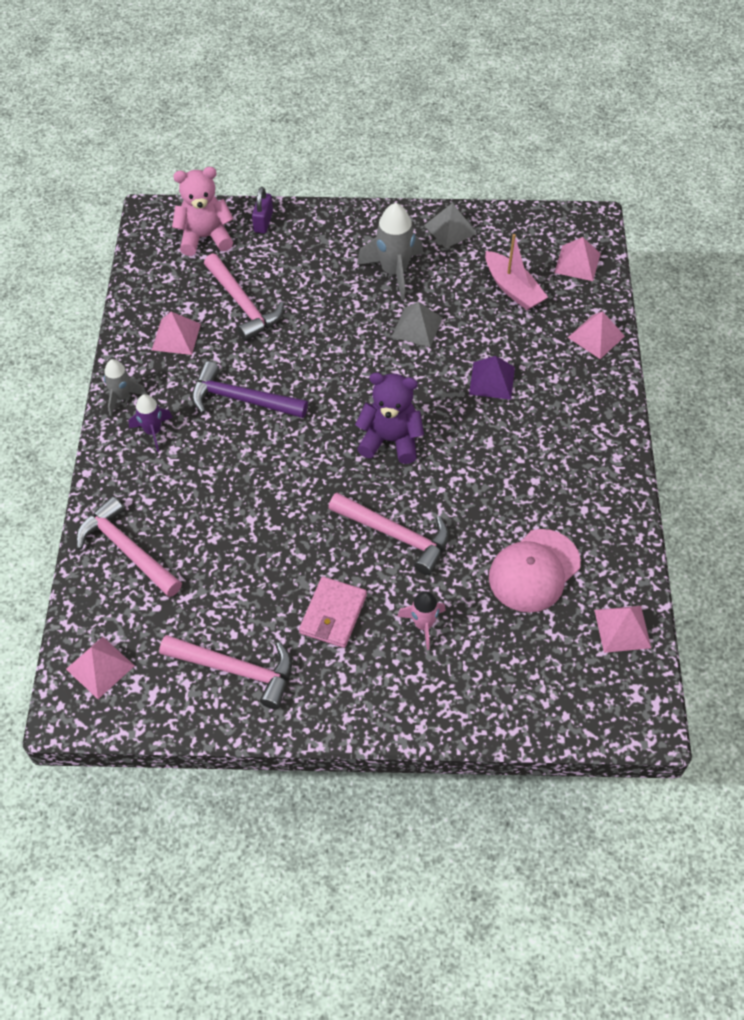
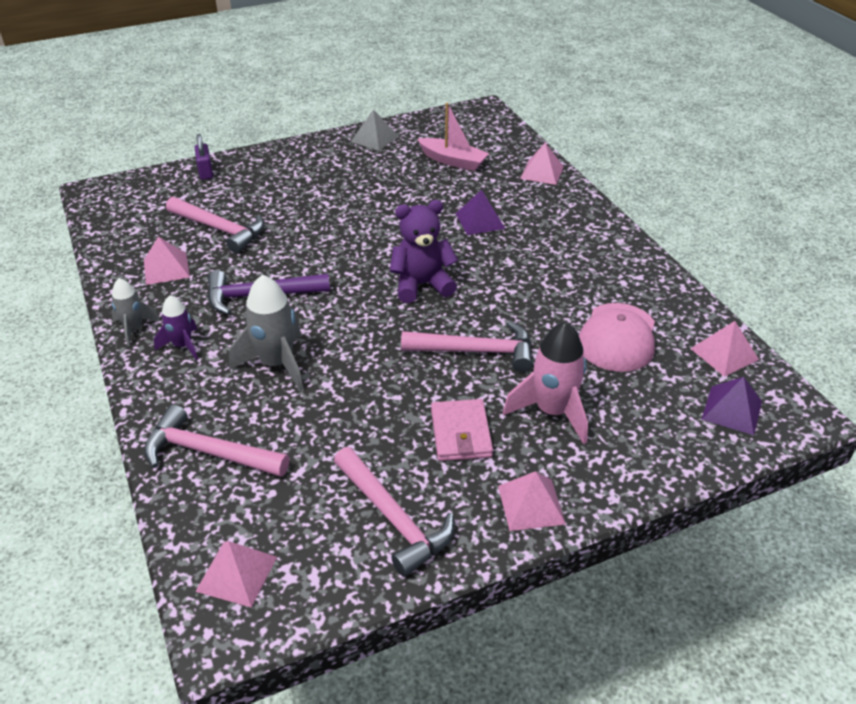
camera: 25 degrees left, 15 degrees down
pink hammer [159,635,292,709] -> pink hammer turned 60 degrees clockwise [334,447,454,577]
pink teddy bear [172,167,233,256] -> none
grey rocket [357,203,423,301] -> grey rocket moved to [229,274,304,391]
grey pyramid [392,302,443,347] -> none
pink rocket [397,591,446,650] -> pink rocket [503,321,588,444], size x1.69
pink pyramid [554,237,600,281] -> pink pyramid moved to [498,471,566,531]
none -> purple pyramid [701,377,762,435]

